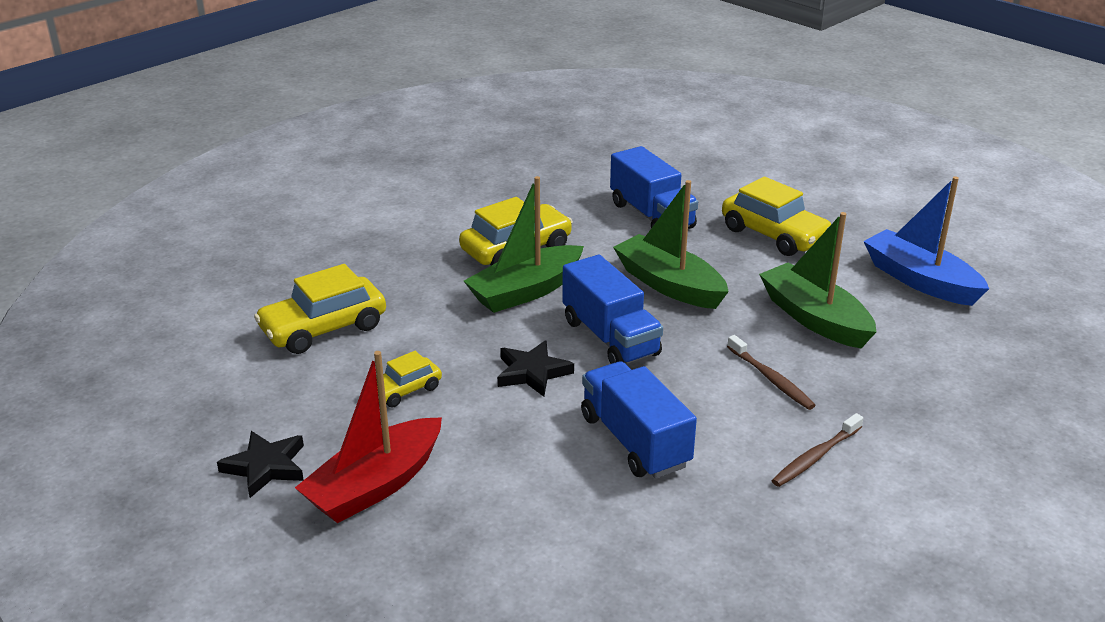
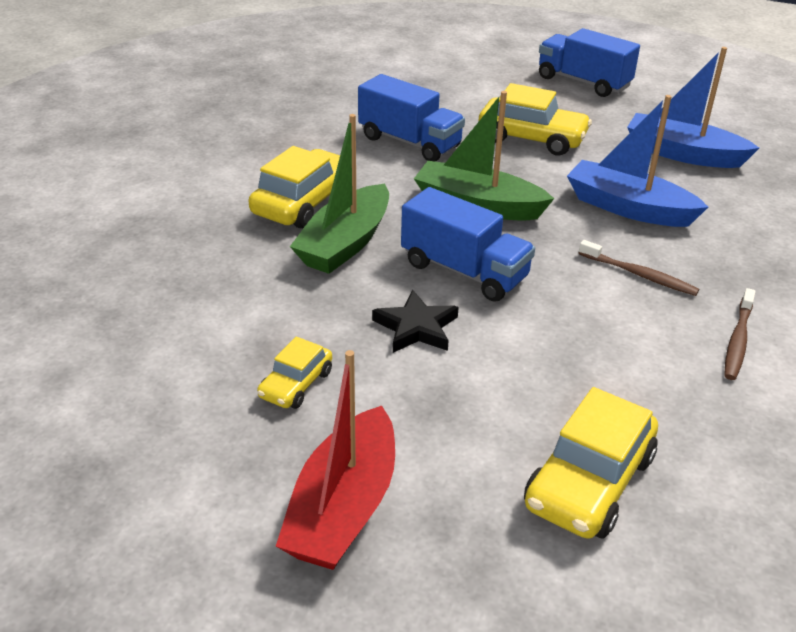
camera: 25 degrees left, 5 degrees up
black star [217,431,304,498] -> none
yellow car [254,264,386,354] -> yellow car moved to [524,387,658,539]
blue truck [581,361,697,479] -> blue truck moved to [539,28,640,97]
green boat [759,212,876,348] -> blue boat [567,95,708,227]

